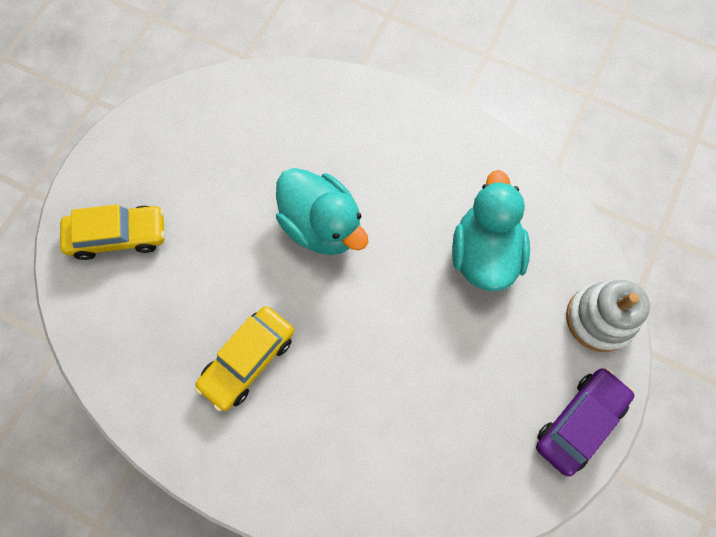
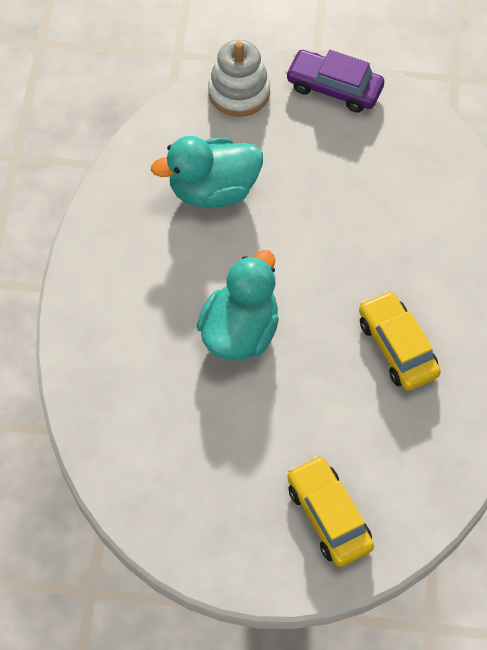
camera: 110 degrees left, 10 degrees down
yellow car [195,306,294,412] -> yellow car turned 135 degrees counterclockwise [359,290,441,391]

